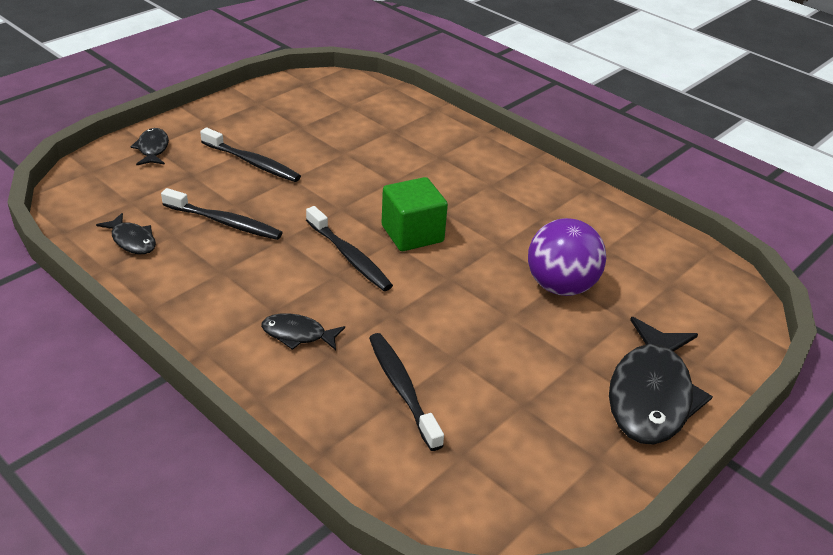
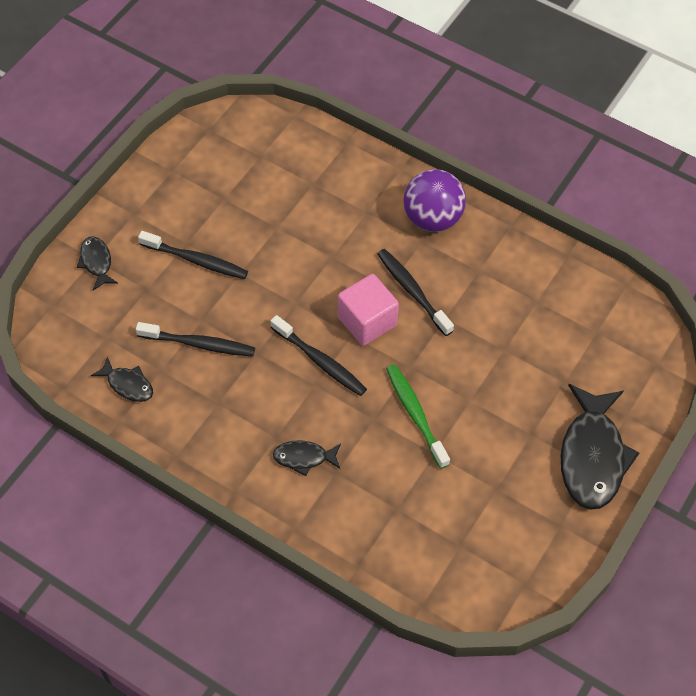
camera: 10 degrees left, 20 degrees up
black toothbrush [369,333,444,451] -> black toothbrush moved to [377,249,454,336]
green cube [382,177,448,251] -> pink cube [338,274,399,346]
purple ball [528,218,606,296] -> purple ball moved to [404,169,466,232]
none -> green toothbrush [386,364,450,469]

